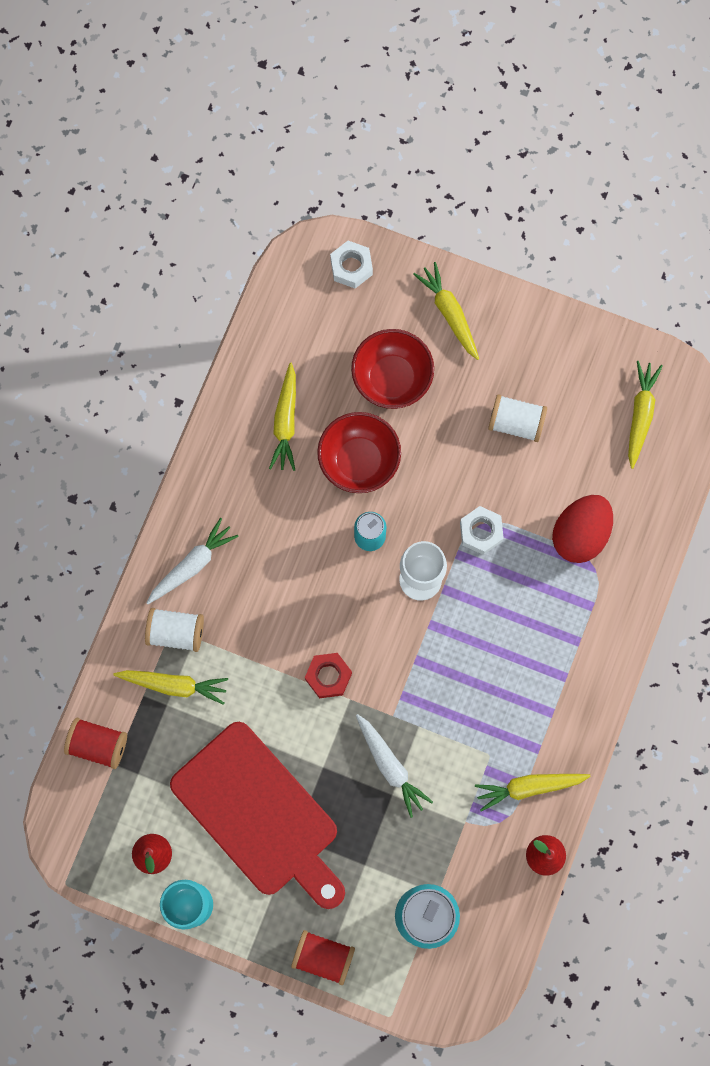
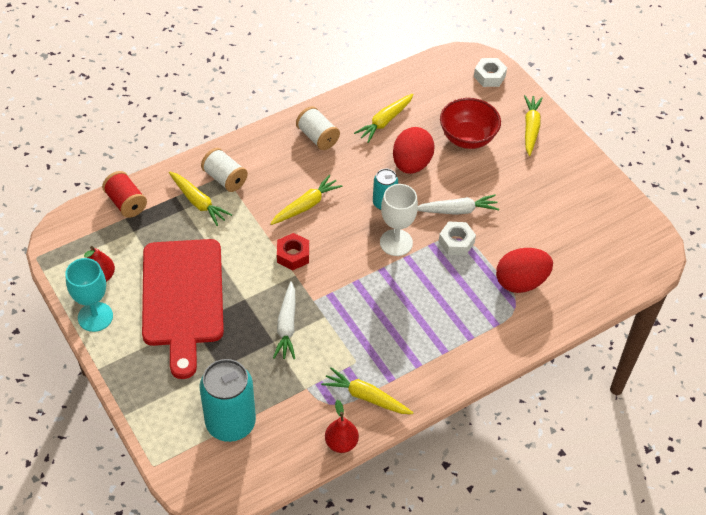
camera: 35 degrees right, 25 degrees down
white carrot [147,518,239,604] -> white carrot moved to [418,195,499,215]
red spool [291,930,355,985] -> none
red bowl [317,412,401,493] -> red egg [393,127,435,174]
white spool [488,394,547,442] -> white spool moved to [296,106,340,150]
yellow carrot [628,361,663,469] -> yellow carrot moved to [270,175,343,225]

